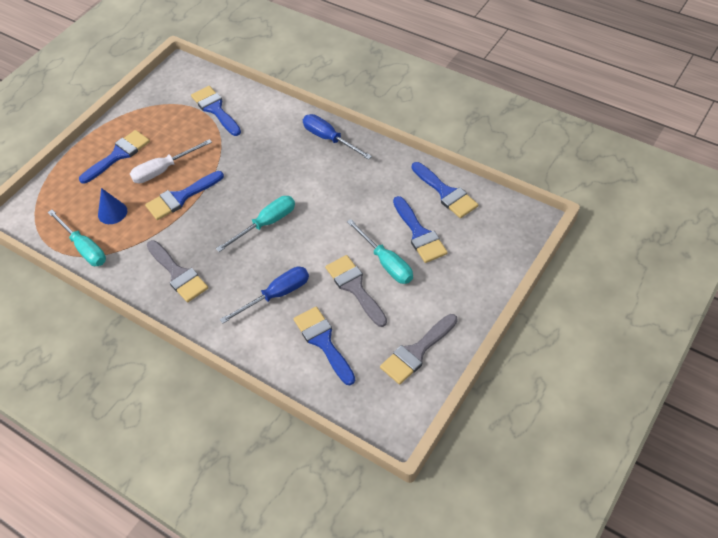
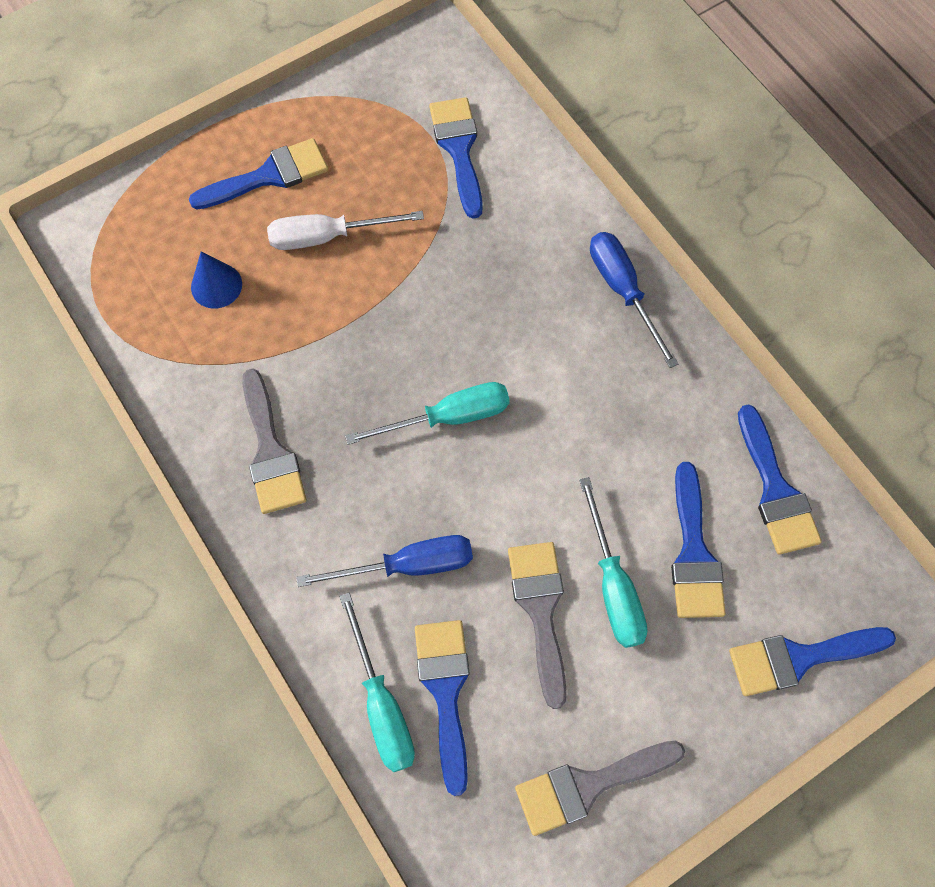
camera: 20 degrees right, 15 degrees up
turquoise screwdriver [48,210,106,266] -> turquoise screwdriver moved to [339,592,415,772]
blue brush [145,171,224,220] -> blue brush moved to [729,627,896,696]

